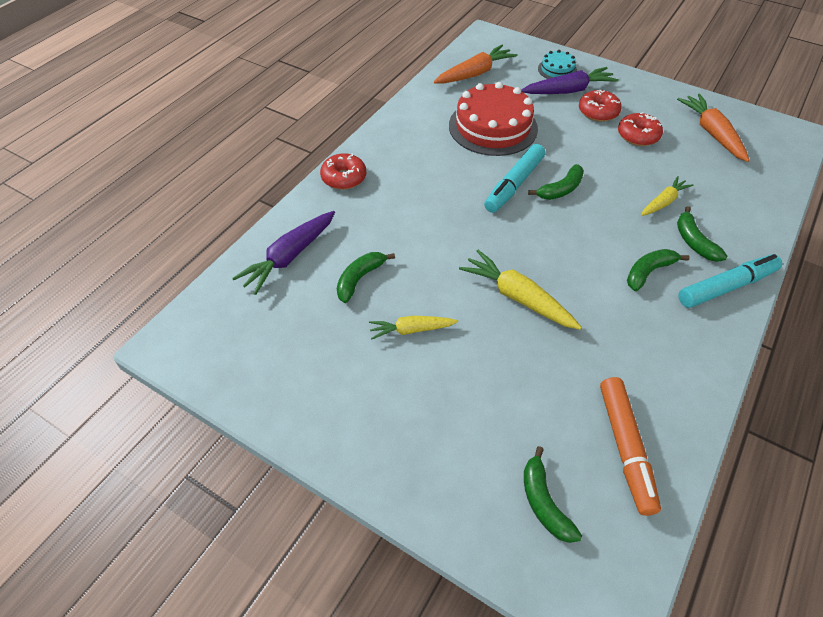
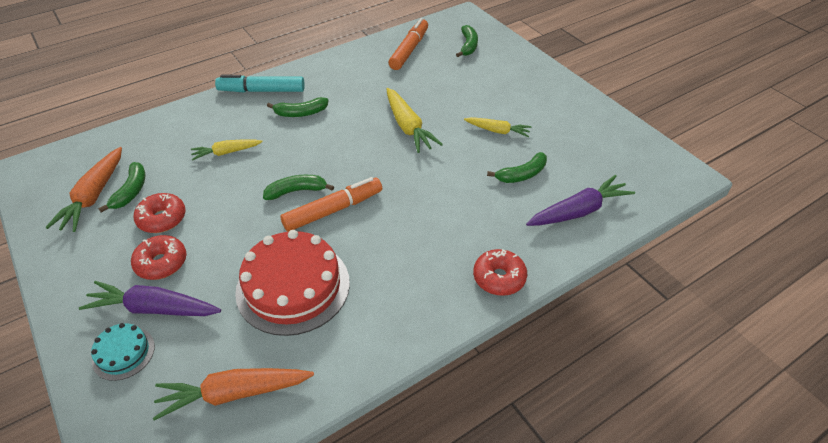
camera: 155 degrees left, 5 degrees down
turquoise marker [484,144,545,213] -> orange marker [280,177,382,232]
green banana [677,206,727,262] -> green banana moved to [98,162,145,212]

